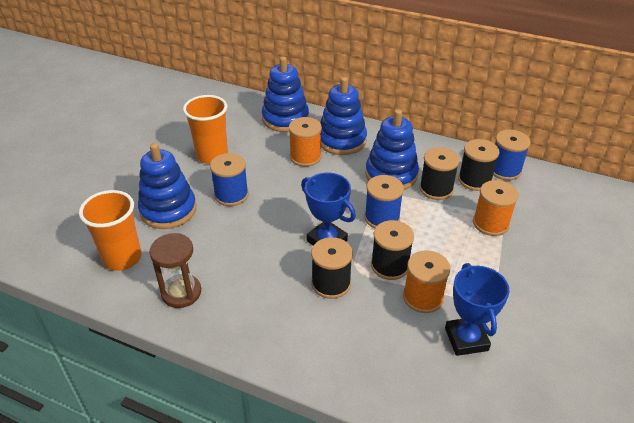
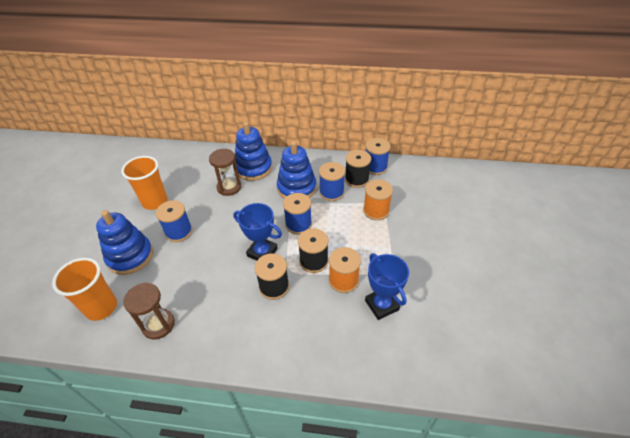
camera: 15 degrees left, 5 degrees up
blue stacking toy [262,56,309,132] -> none
orange spool [289,117,322,167] -> brown hourglass [209,149,241,196]
black spool [420,147,460,200] -> blue spool [319,162,345,201]

